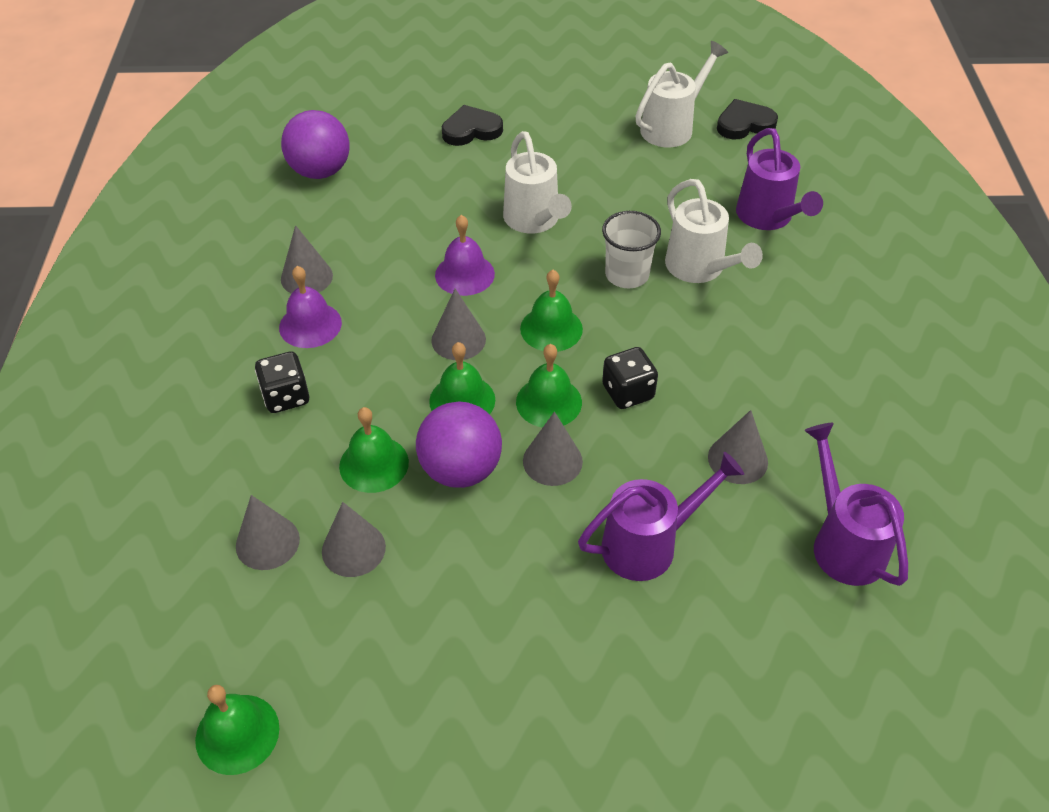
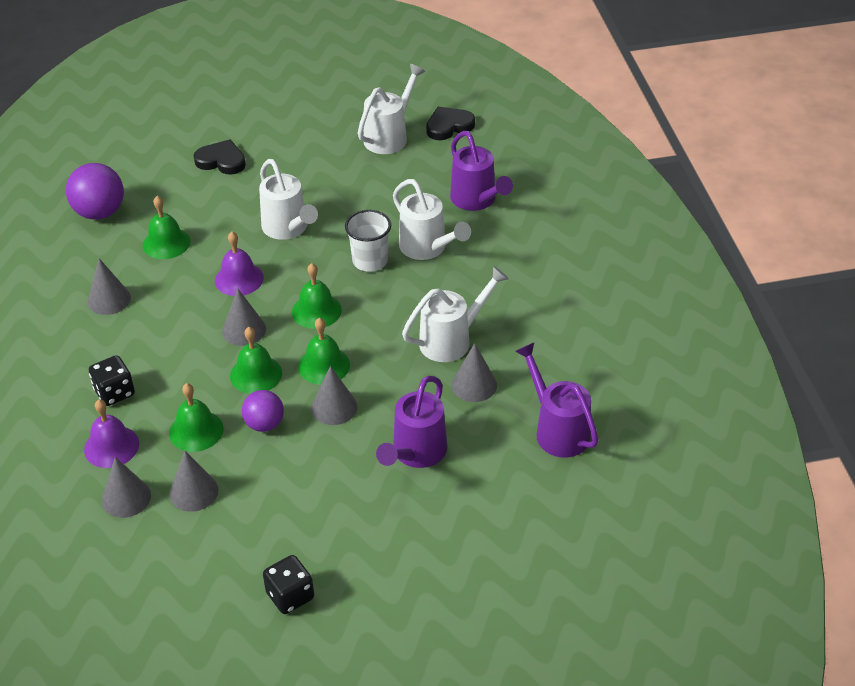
camera: 10 degrees left, 5 degrees down
green bell [195,685,280,775] -> green bell moved to [143,196,190,259]
purple bell [279,266,342,348] -> purple bell moved to [84,399,139,468]
purple ball [416,402,502,488] -> purple ball [242,390,284,432], size x0.64
black heart [442,105,503,146] -> black heart turned 45 degrees clockwise [194,139,246,175]
purple watering can [578,452,744,581] -> purple watering can turned 150 degrees clockwise [376,376,447,468]
black dice [602,347,658,409] -> black dice moved to [263,555,314,614]
none -> white watering can [402,266,509,362]

